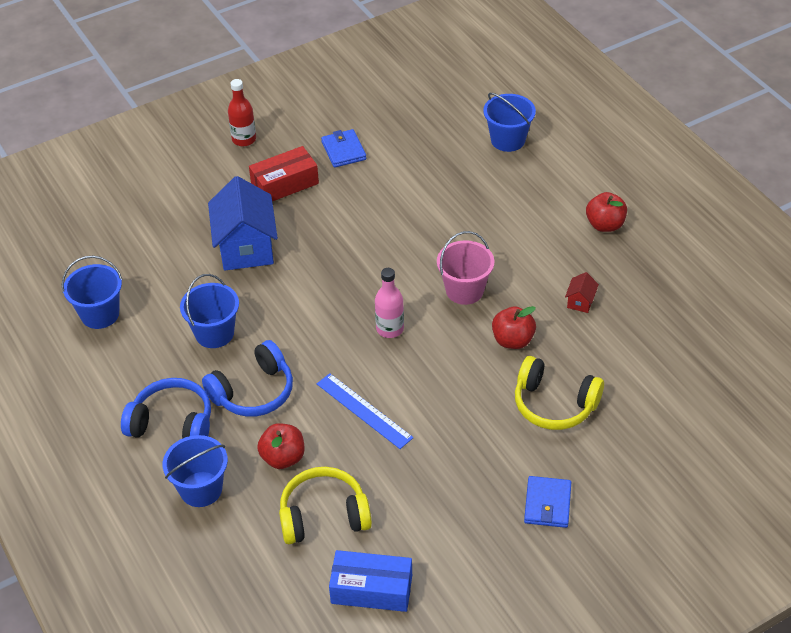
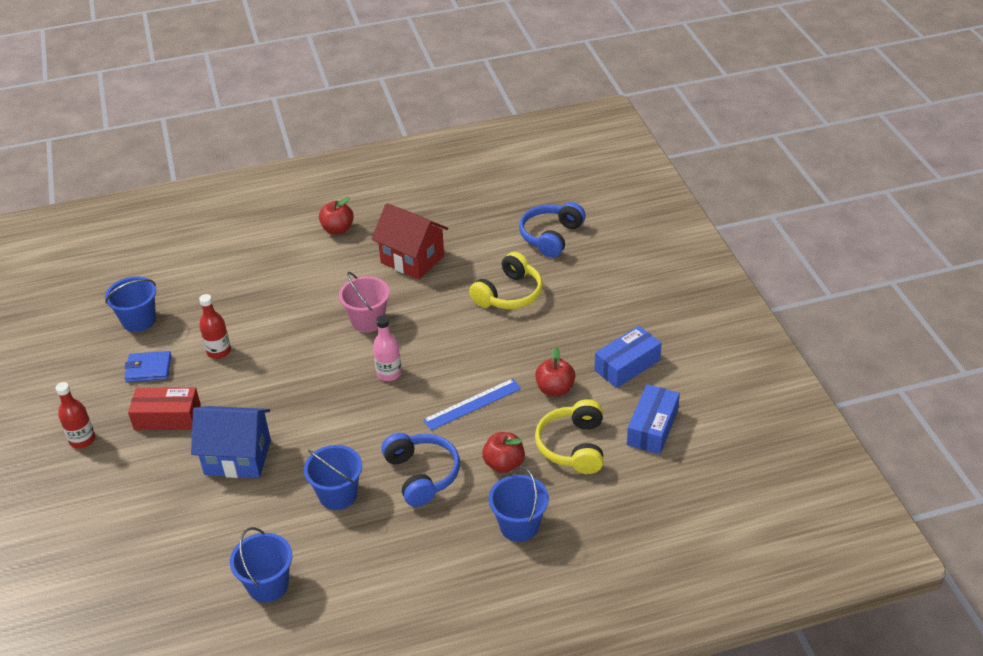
camera: 75 degrees left, 5 degrees down
blue headphones [121,378,211,439] -> blue headphones moved to [519,202,586,258]
red box [249,146,319,201] -> red box turned 75 degrees counterclockwise [128,387,201,430]
blue bucket [483,93,536,152] -> blue bucket moved to [105,276,156,332]
red apple [492,306,536,349] -> red apple moved to [535,347,575,396]
blue wallet [524,476,571,528] -> none
red house [565,272,599,313] -> red house [371,203,448,279], size x2.40
none -> red bottle [199,294,231,359]
none -> blue box [595,326,662,388]

